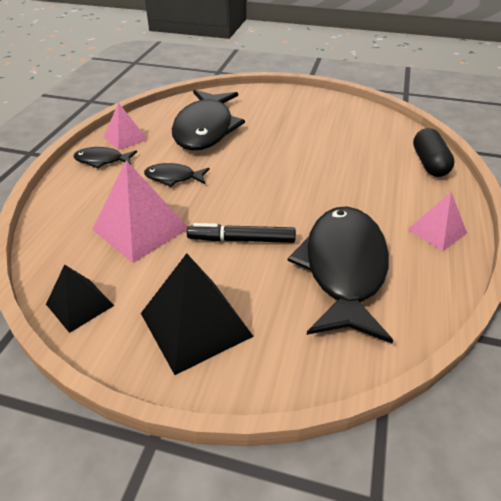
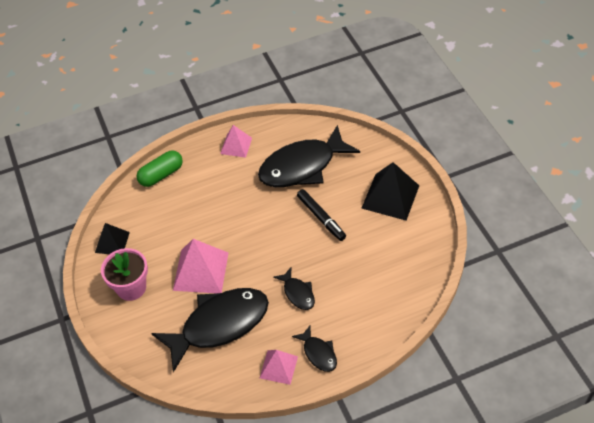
camera: 125 degrees left, 10 degrees up
black pyramid [46,264,114,333] -> black pyramid moved to [95,223,130,254]
pink pyramid [92,160,188,263] -> pink pyramid moved to [173,239,228,293]
black capsule [413,128,455,177] -> green capsule [137,151,183,187]
none -> pink flower pot [101,248,148,301]

